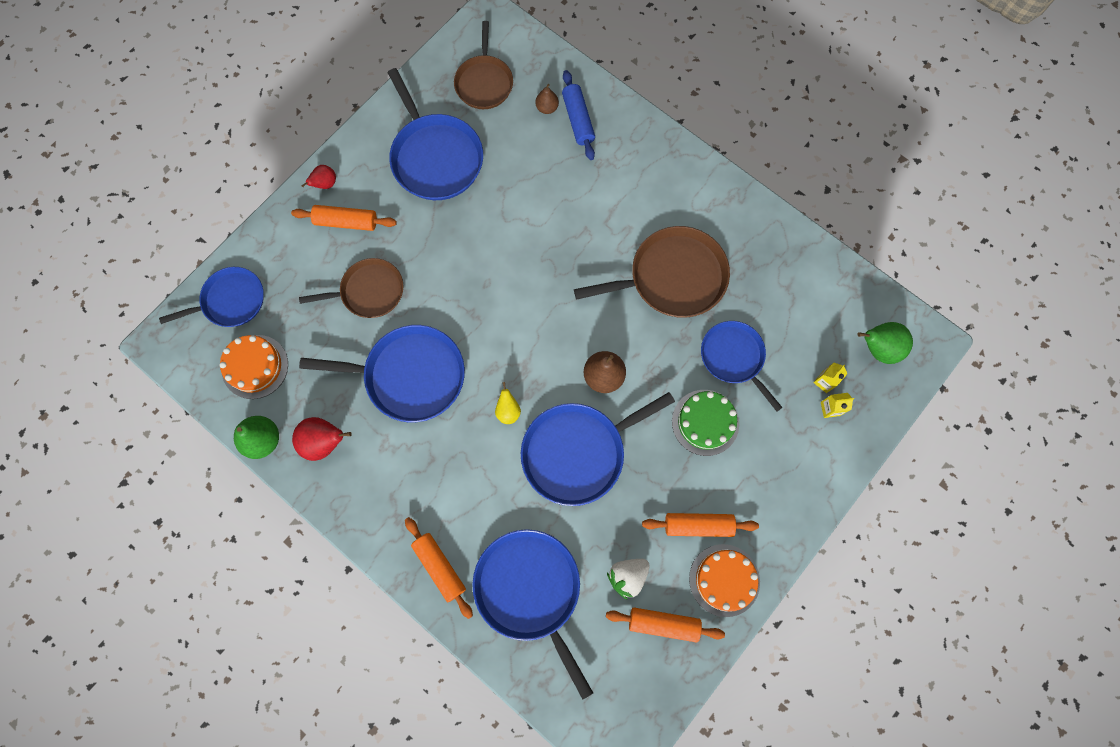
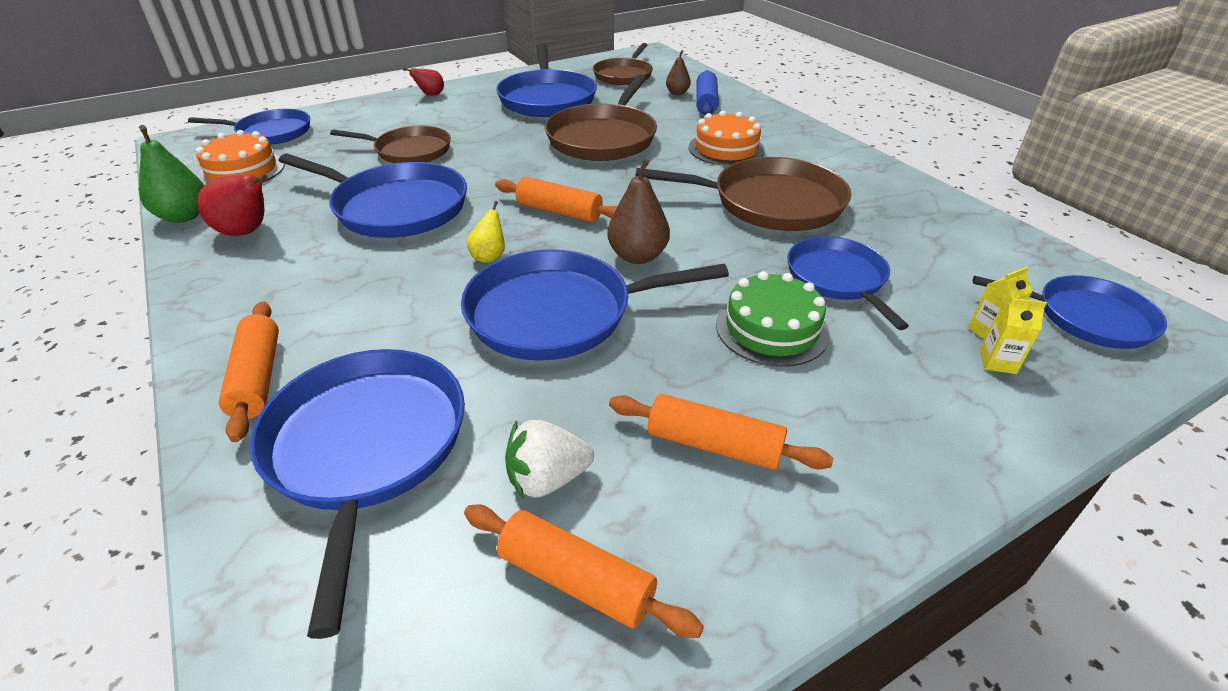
camera: 20 degrees right, 35 degrees down
orange rolling pin [291,205,397,231] -> orange rolling pin moved to [495,177,617,222]
orange cake [689,544,760,617] -> orange cake moved to [689,111,765,166]
green pear [857,322,913,364] -> blue pan [973,275,1167,349]
none -> brown pan [545,75,657,161]

